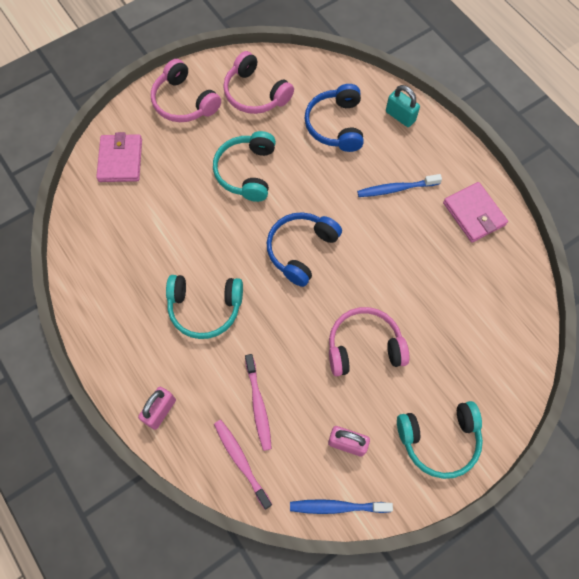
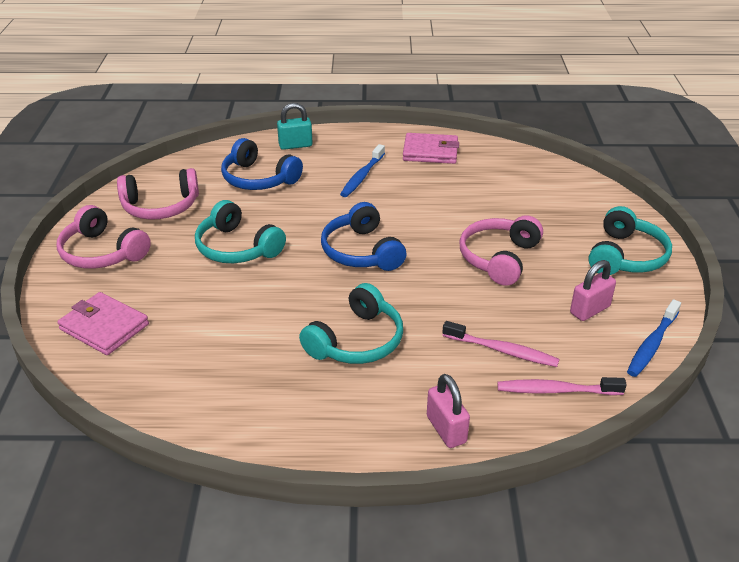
camera: 55 degrees left, 30 degrees down
pink headphones [151,59,221,122] -> pink headphones turned 45 degrees clockwise [57,205,151,269]

